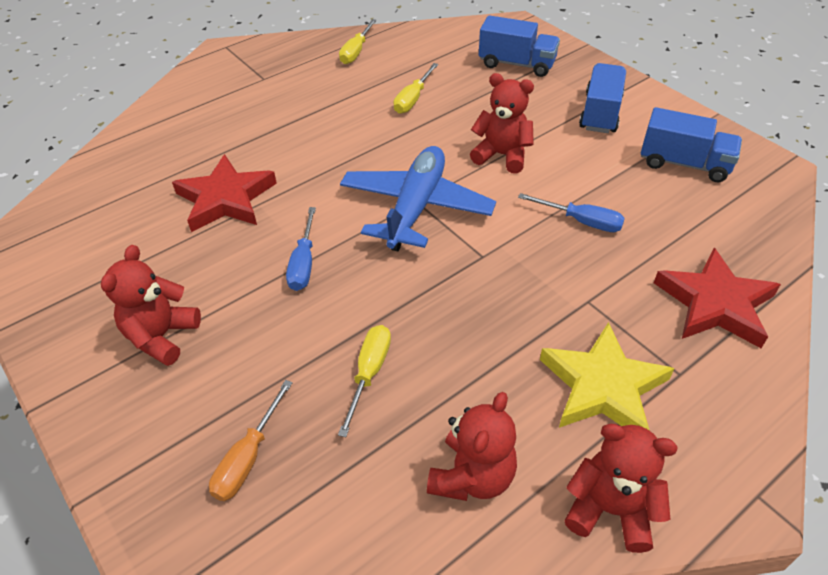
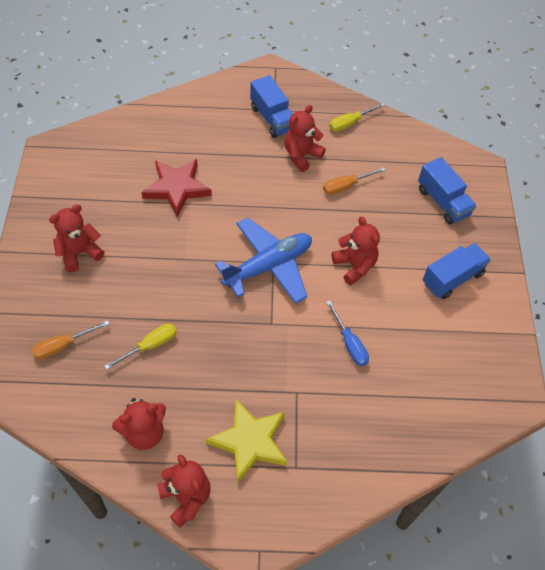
camera: 35 degrees right, 10 degrees up
blue screwdriver [286,207,316,291] -> none
yellow screwdriver [394,63,438,114] -> orange screwdriver [323,167,385,195]
blue truck [641,107,742,182] -> blue truck moved to [250,75,293,138]
red star [654,248,781,348] -> none
none -> red teddy bear [285,105,326,172]

